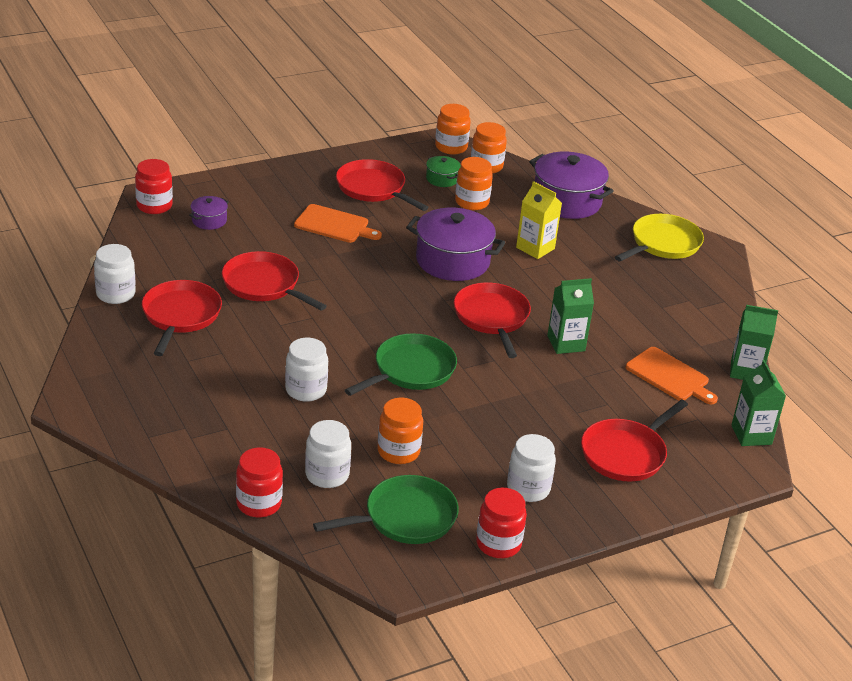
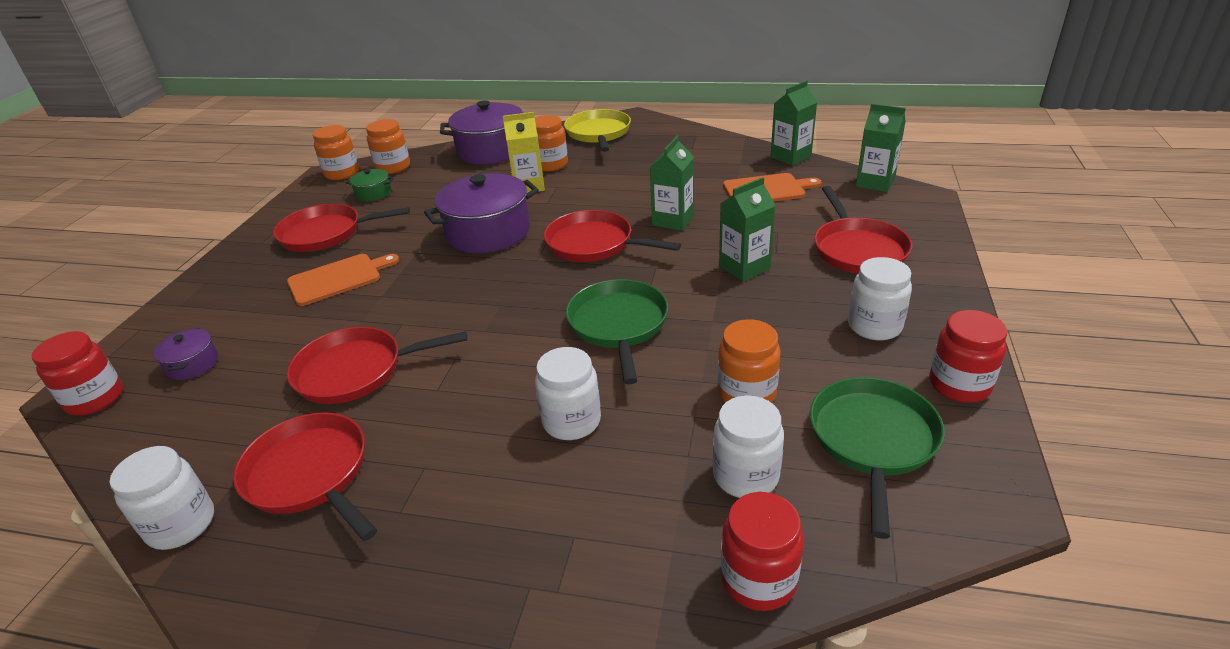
camera: 45 degrees left, 0 degrees up
orange jar [455,157,493,210] -> orange jar moved to [535,115,568,172]
none -> green carton [719,177,776,282]

